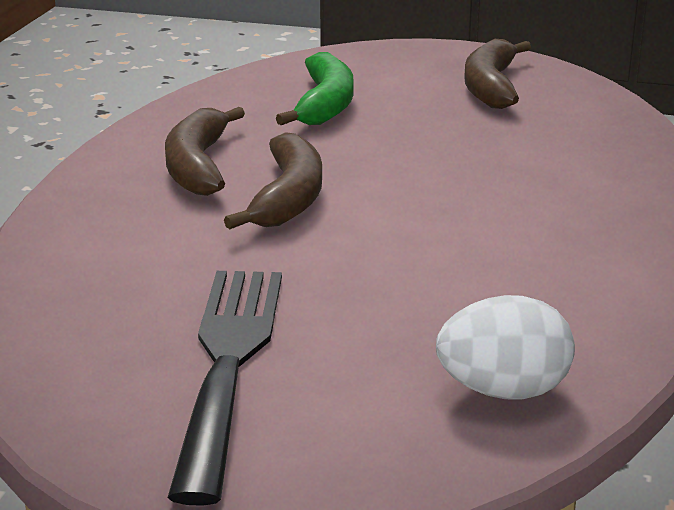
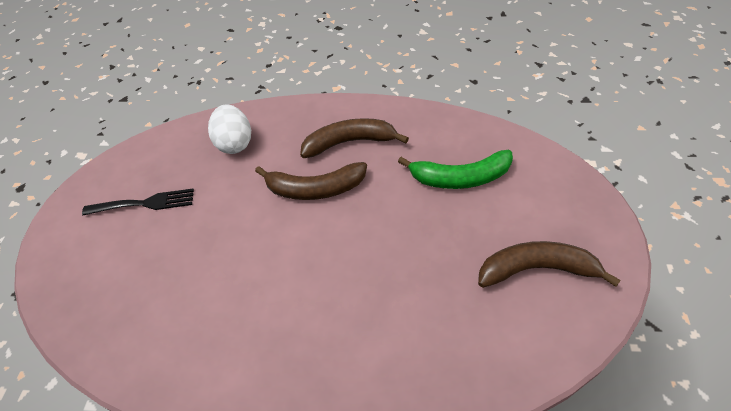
camera: 85 degrees right, 25 degrees up
black fork [167,271,282,506] -> black fork [82,189,194,216], size x0.61
white egg [436,295,575,400] -> white egg moved to [208,104,251,154]

